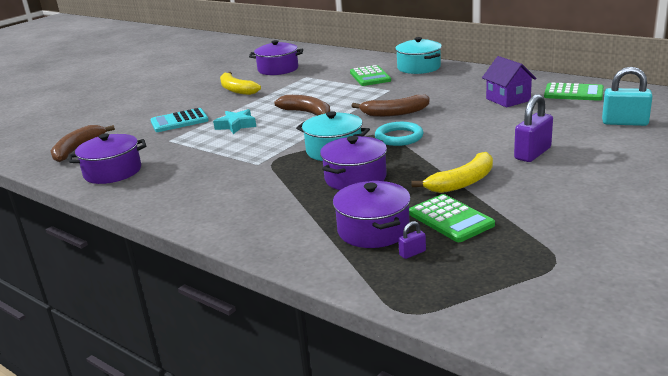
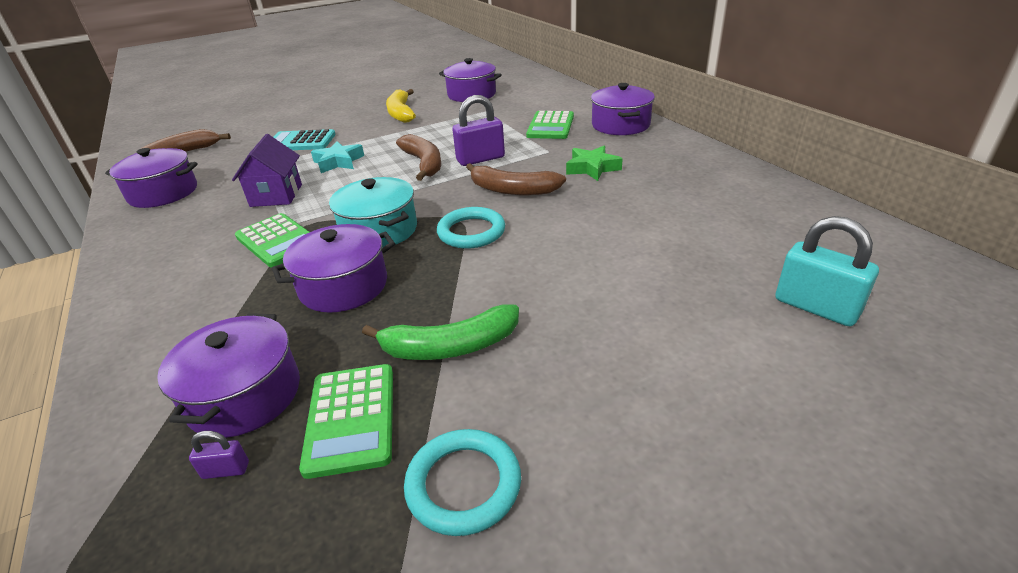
camera: 25 degrees right, 10 degrees up
turquoise pot [395,37,442,74] -> purple pot [591,83,655,135]
yellow banana [411,152,493,193] -> green banana [362,305,519,360]
purple house [482,56,537,107] -> purple house moved to [232,134,302,207]
purple padlock [514,94,553,162] -> purple padlock moved to [452,95,505,166]
green calculator [544,83,604,101] -> green calculator moved to [235,213,310,267]
none -> turquoise ring [404,429,521,536]
none -> green star [566,146,623,181]

